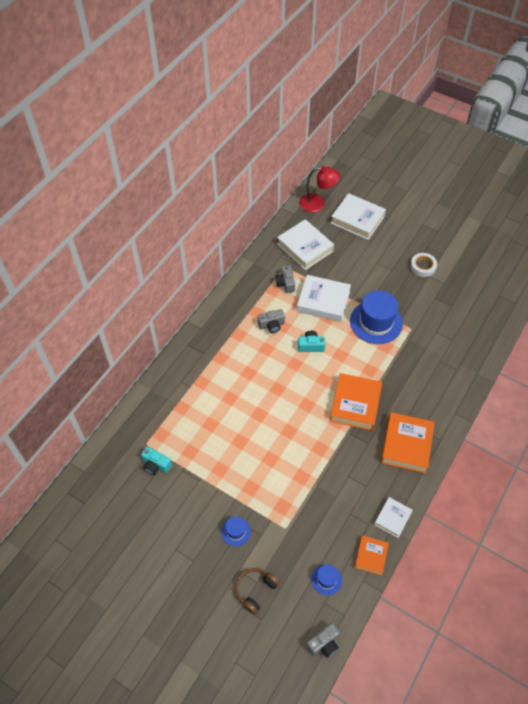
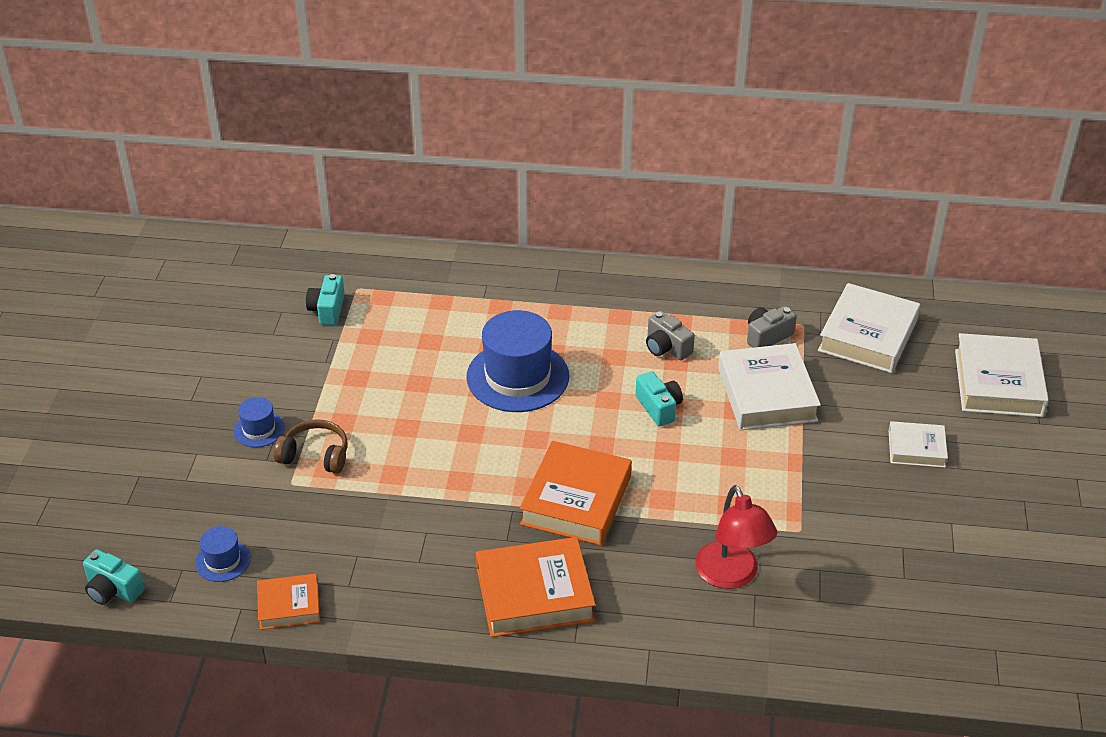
camera: 65 degrees right, 15 degrees down
brown headphones [235,568,280,615] -> brown headphones moved to [274,419,348,474]
red lamp [299,166,340,212] -> red lamp moved to [695,485,777,589]
grey camera [306,623,340,658] -> turquoise camera [83,550,145,605]
orange book [330,373,382,431] -> orange book turned 60 degrees counterclockwise [520,441,632,546]
blue hat [350,290,403,344] -> blue hat moved to [466,310,569,412]
white book [374,497,413,538] -> white book moved to [889,421,948,468]
white tape [410,253,437,277] -> none

